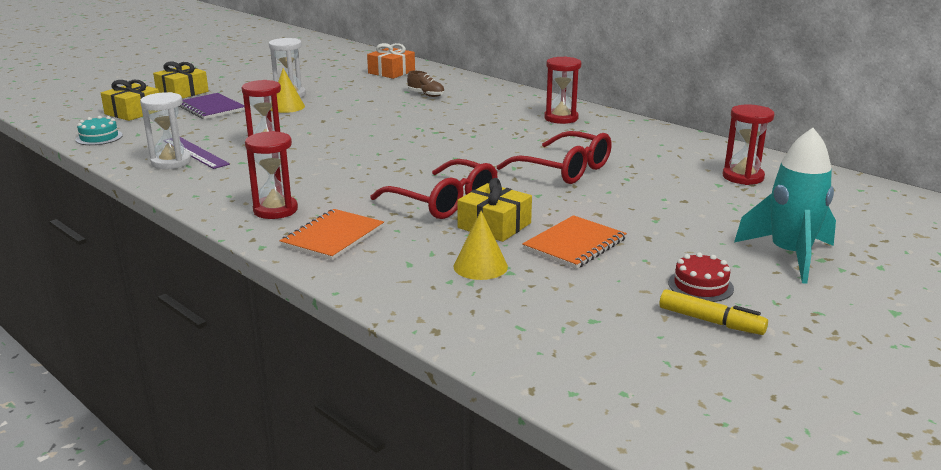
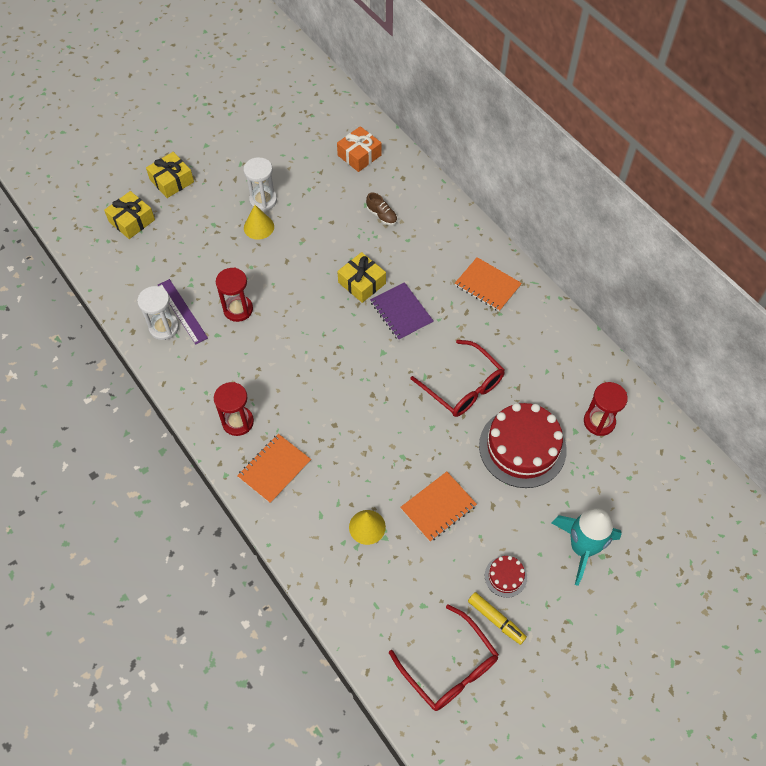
camera: 10 degrees right, 35 degrees up
turquoise cake [76,116,123,145] -> none
purple notebook [179,93,245,119] -> purple notebook moved to [370,282,434,341]
red glasses [370,159,498,219] -> red glasses moved to [389,604,499,711]
yellow gift [457,178,532,242] -> yellow gift moved to [337,252,386,303]
red hourglass [544,56,581,124] -> orange notebook [455,257,522,312]
none -> red cake [479,403,567,488]

